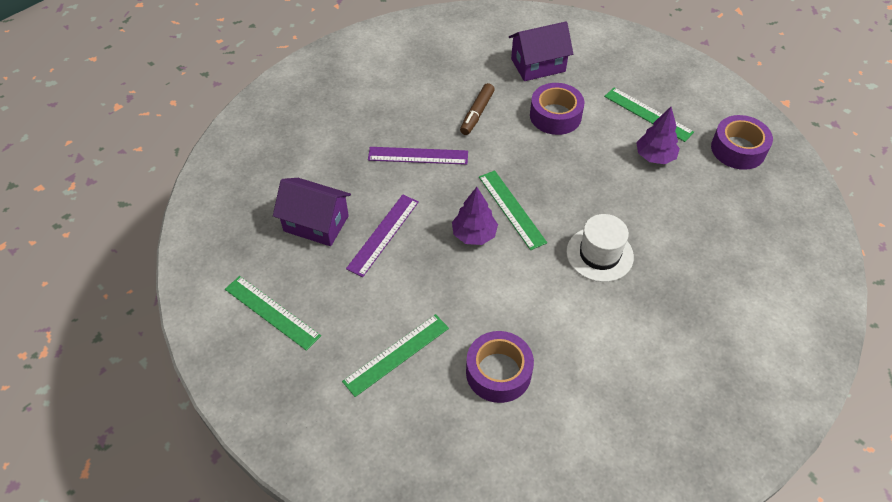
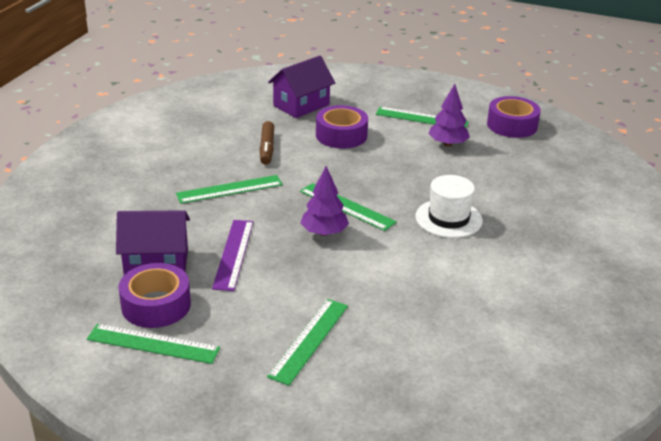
camera: 25 degrees left, 20 degrees down
purple ruler [368,147,468,165] -> green ruler [176,175,283,204]
purple tape [466,331,534,403] -> purple tape moved to [119,263,191,328]

